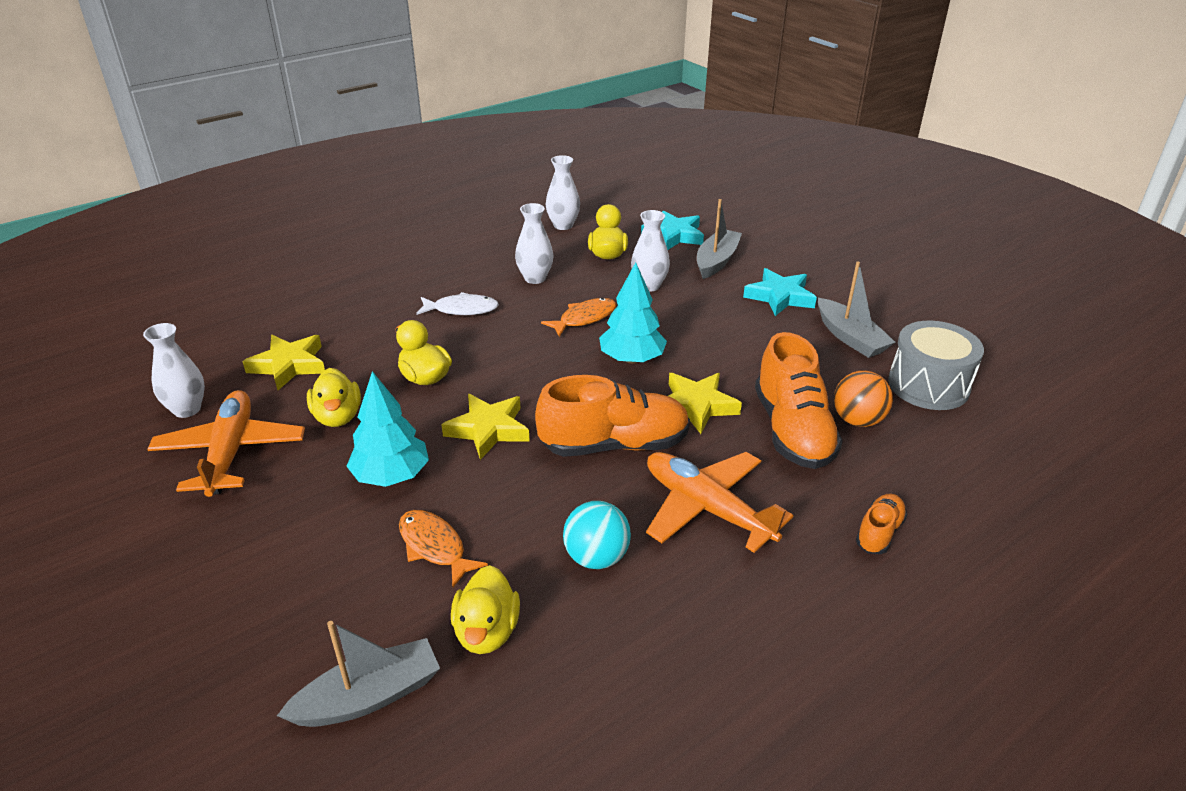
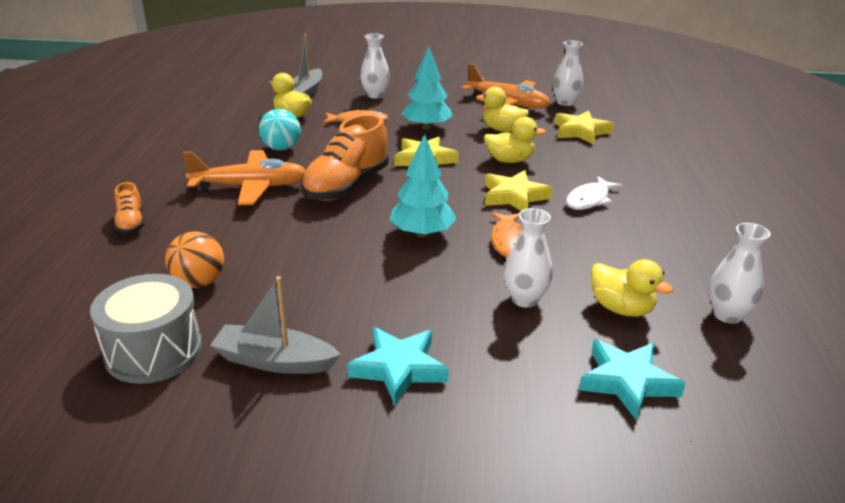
camera: 130 degrees right, 5 degrees down
white vase [515,203,554,284] -> white vase moved to [360,33,390,99]
yellow star [668,373,742,434] -> yellow star moved to [485,170,553,211]
grey boat [697,199,742,279] -> none
orange shoe [755,332,843,469] -> none

